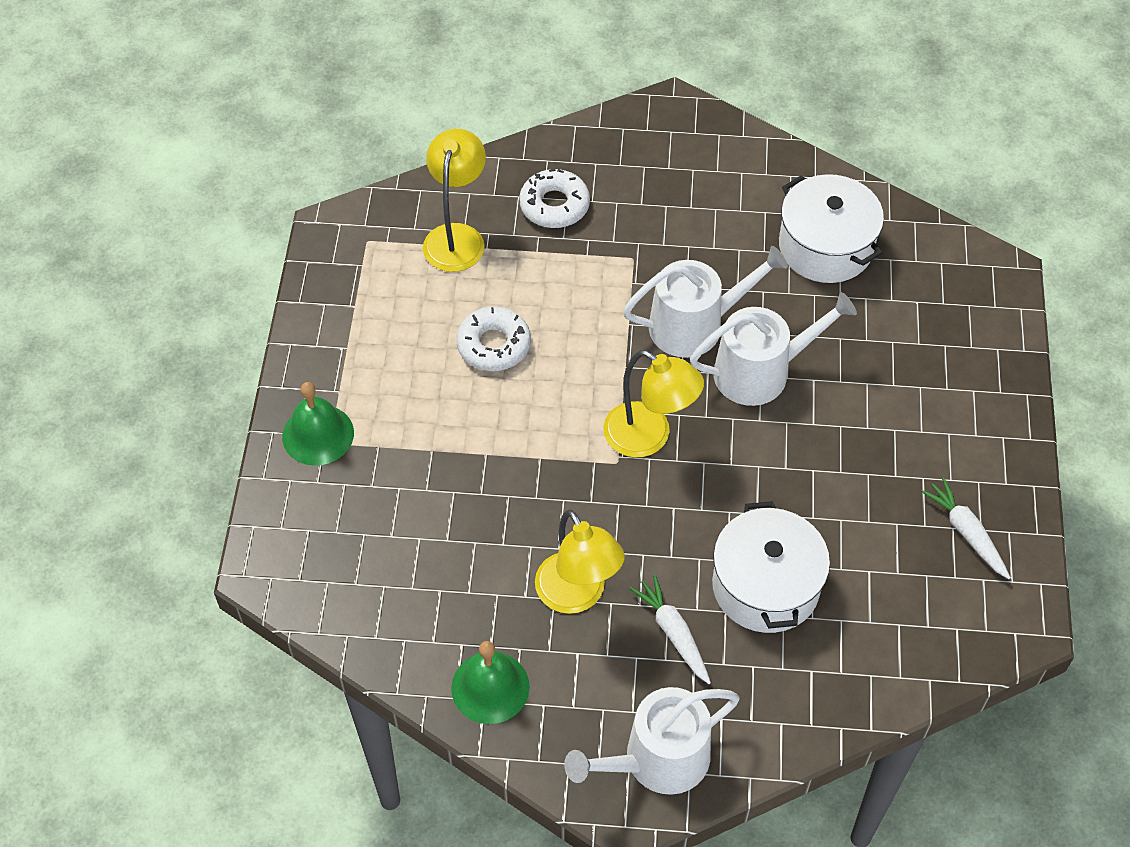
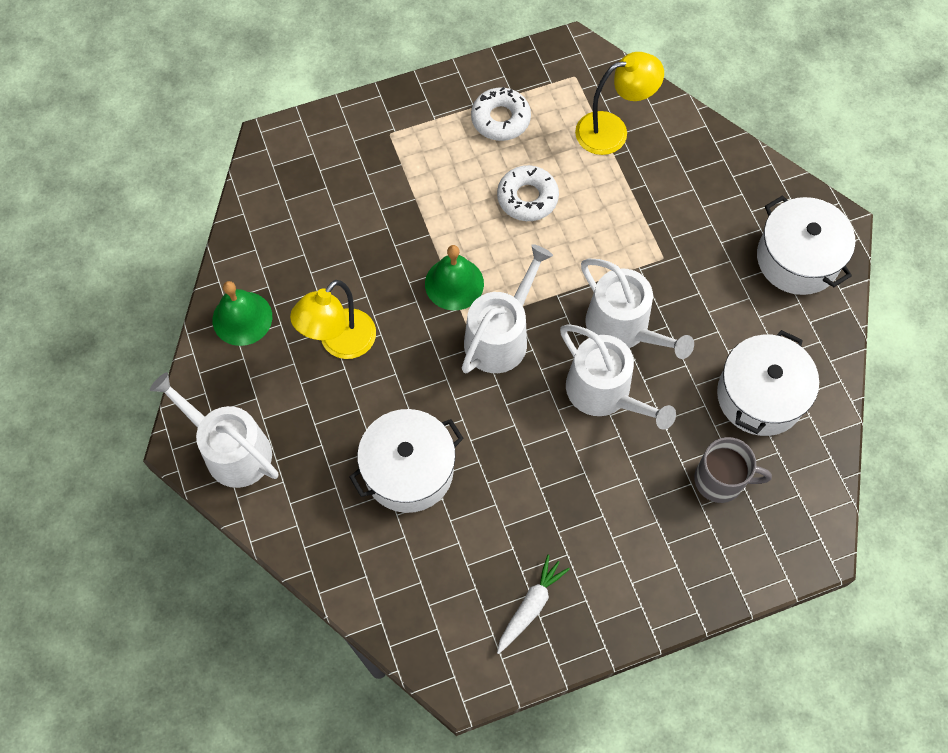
camera: 65 degrees right, 10 degrees up
green bell [282,382,354,466] -> green bell moved to [425,245,484,310]
white donut [519,169,590,228] -> white donut moved to [471,87,531,141]
yellow lamp [603,350,704,458] -> white watering can [462,244,553,373]
white carrot [630,575,711,684] -> none
none -> grey mug [694,437,772,503]
none -> white pot [757,195,855,295]

